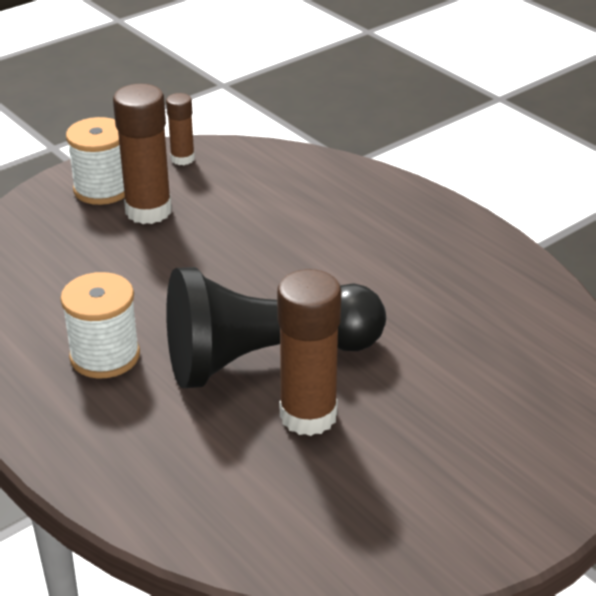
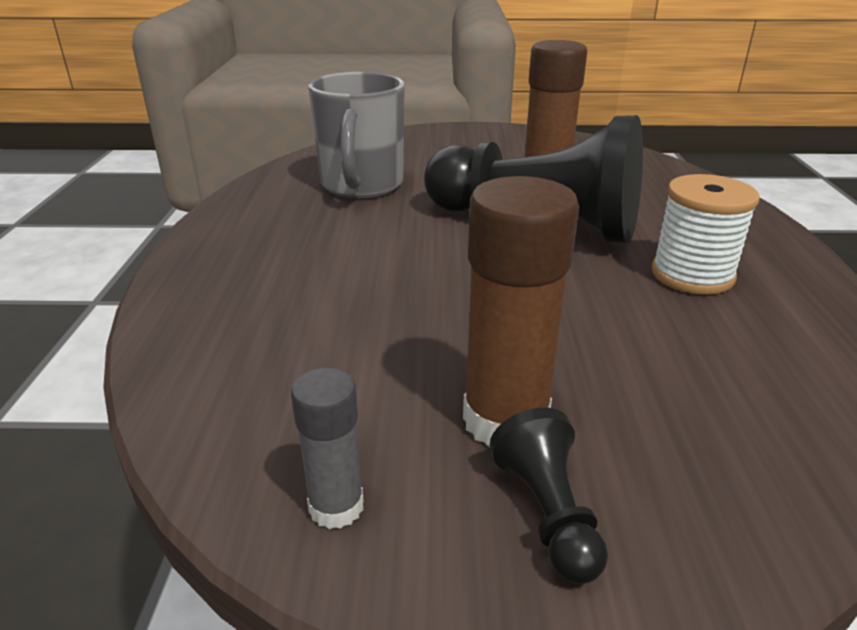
camera: 140 degrees left, 5 degrees down
white spool [66,117,125,205] -> black pawn [490,408,608,584]
brown glue stick [166,93,195,165] -> grey glue stick [291,367,364,529]
none -> grey mug [308,72,405,198]

